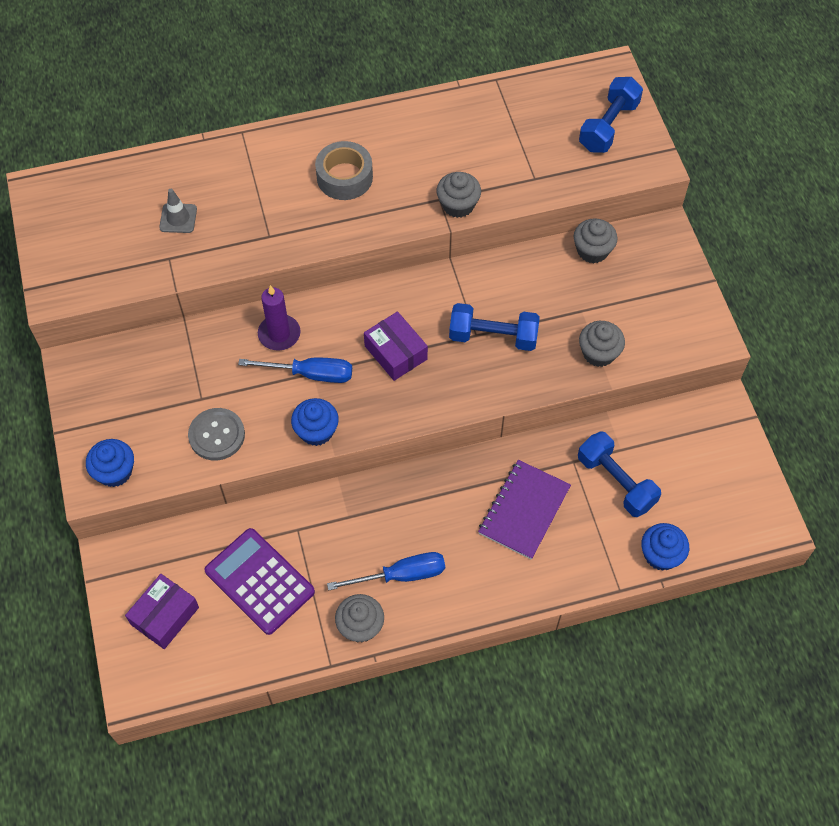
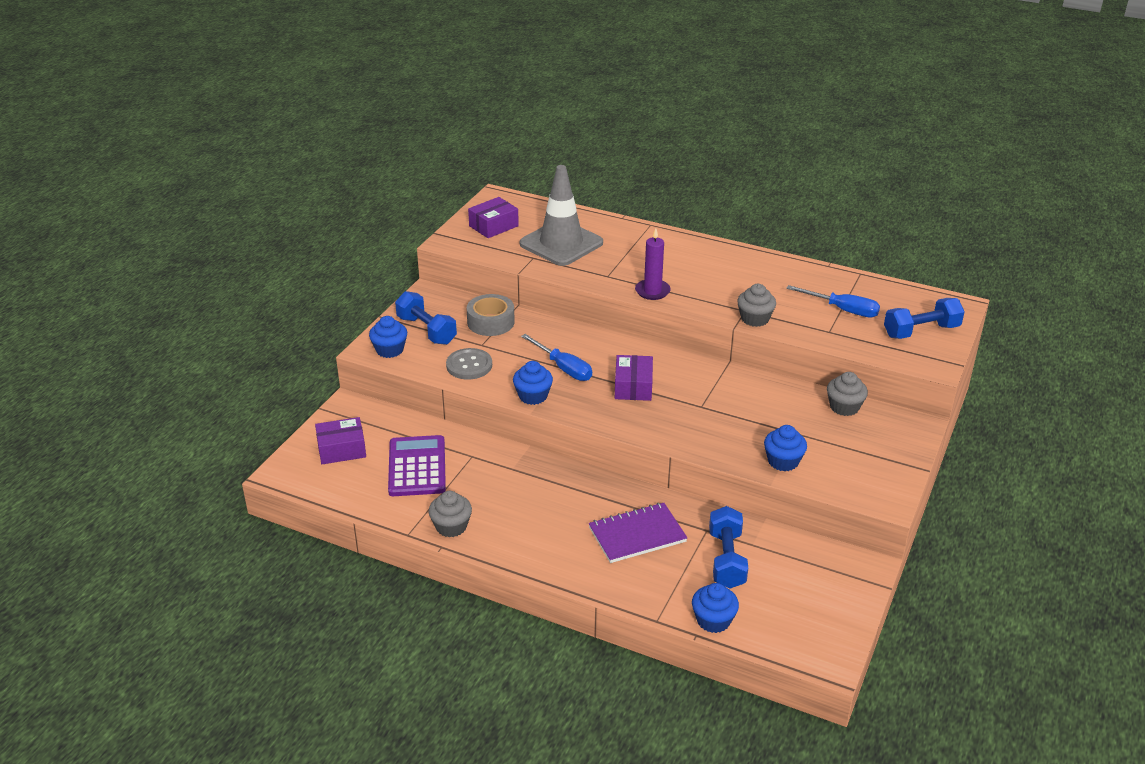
camera: 40 degrees right, 25 degrees down
grey traffic cone [159,189,197,233] -> grey traffic cone [520,165,603,266], size x2.38
purple candle [258,285,300,350] -> purple candle moved to [635,228,671,300]
grey tape [315,141,373,200] -> grey tape moved to [467,294,515,336]
blue screwdriver [327,552,445,591] -> blue screwdriver moved to [786,285,880,318]
blue dumbbell [449,303,540,351] -> blue dumbbell moved to [395,291,457,345]
grey cupcake [579,321,625,367] -> blue cupcake [764,425,807,472]
none -> purple box [468,197,519,238]

